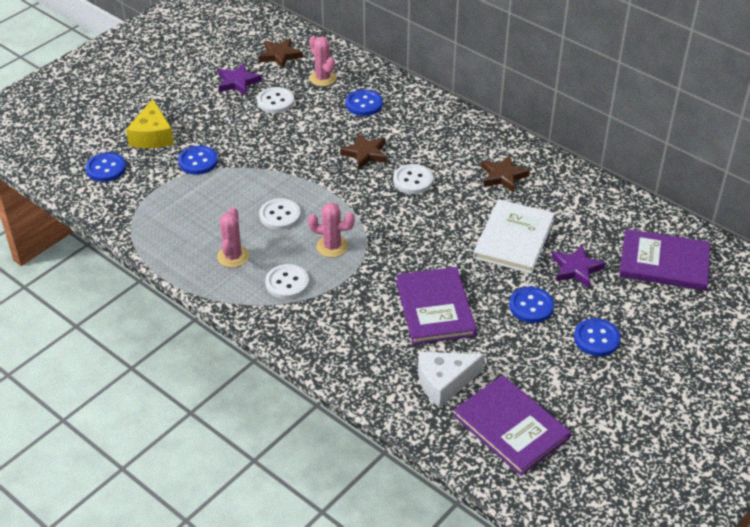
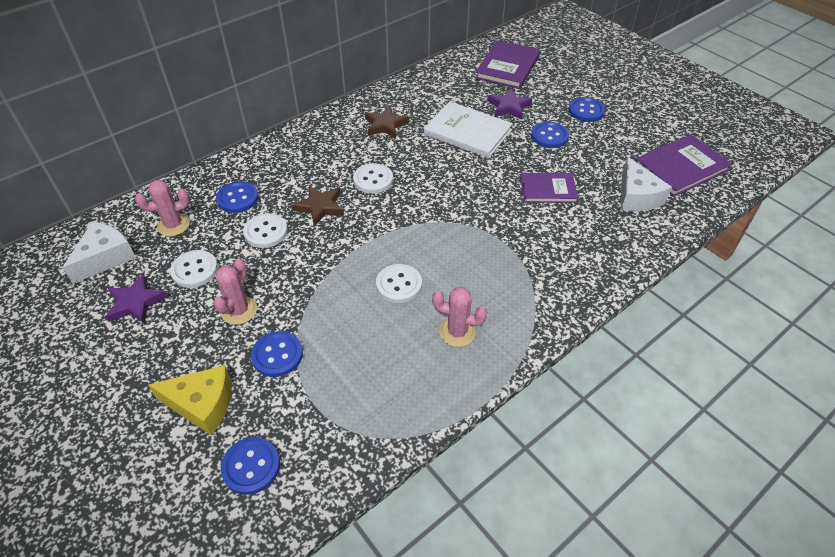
camera: 80 degrees left, 5 degrees up
brown star [258,38,303,69] -> white cheese [62,222,136,284]
white button [265,264,309,299] -> white button moved to [243,213,288,248]
pink cactus [308,202,355,257] -> pink cactus moved to [213,258,257,325]
purple book [396,267,477,345] -> purple book [520,173,578,203], size x0.66

